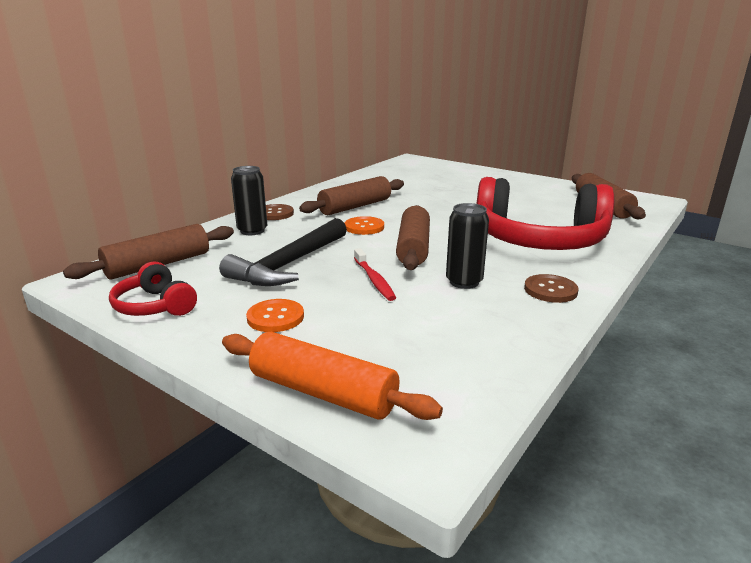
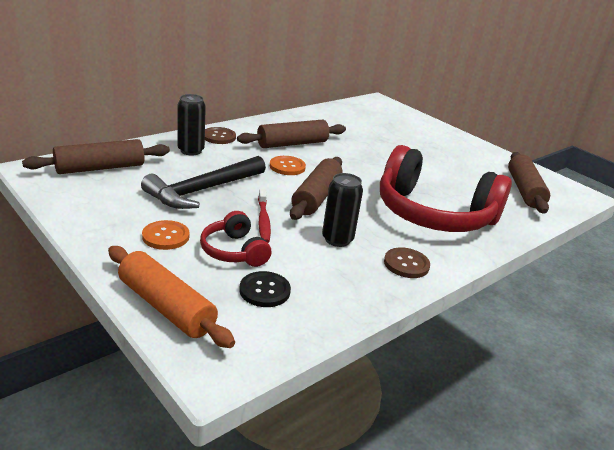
camera: 10 degrees right, 5 degrees up
red headphones [109,261,197,316] -> red headphones moved to [200,211,271,267]
none -> black button [239,271,291,307]

